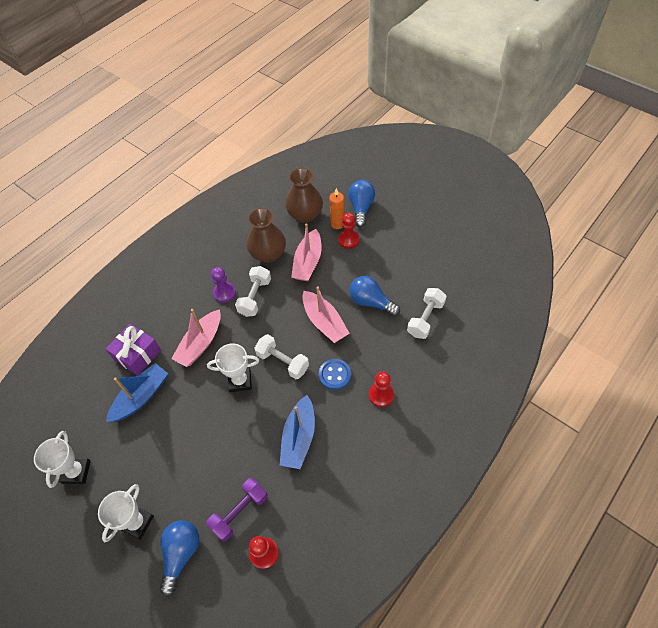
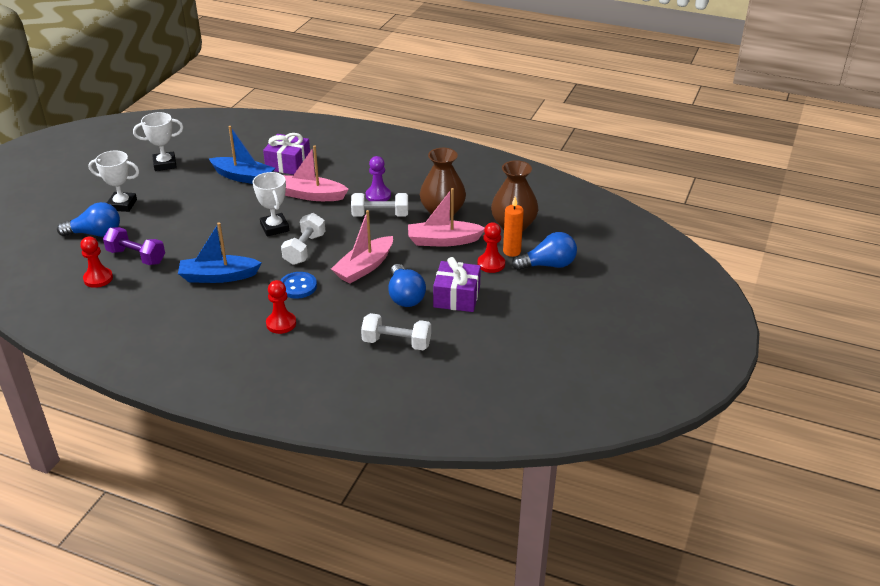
camera: 70 degrees right, 20 degrees down
blue light bulb [349,276,400,316] -> blue light bulb turned 150 degrees clockwise [388,264,426,307]
none -> purple gift [433,257,481,312]

